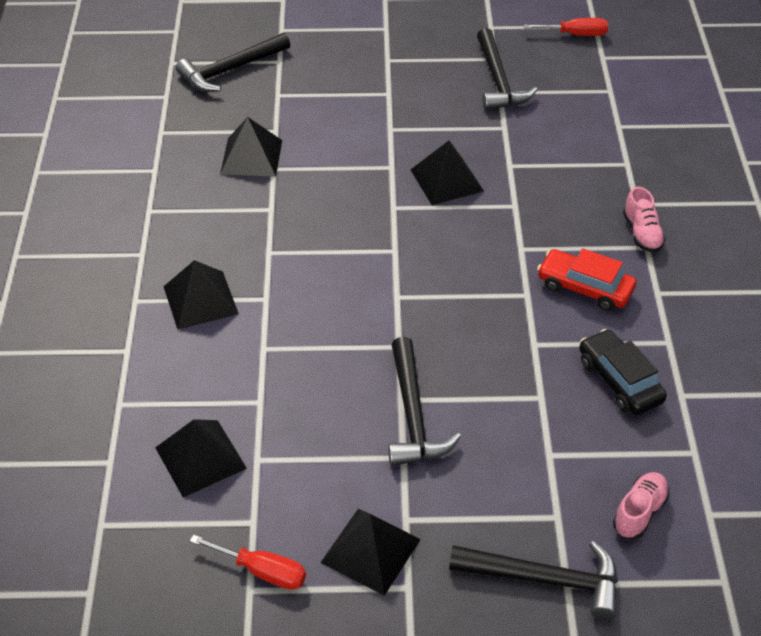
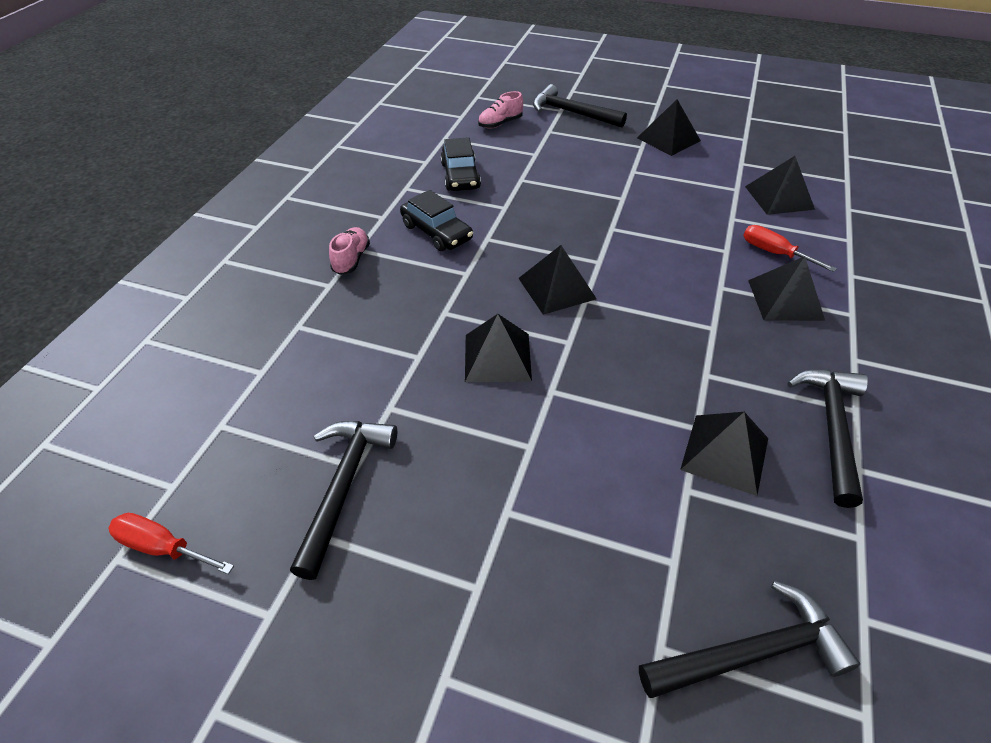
camera: 160 degrees left, 0 degrees up
red screwdriver [190,535,306,590] -> red screwdriver moved to [743,225,837,272]
black hammer [388,337,461,466] -> black hammer moved to [787,369,868,508]
red car [537,248,636,311] -> black car [400,190,473,251]
none -> black pyramid [519,245,597,315]

